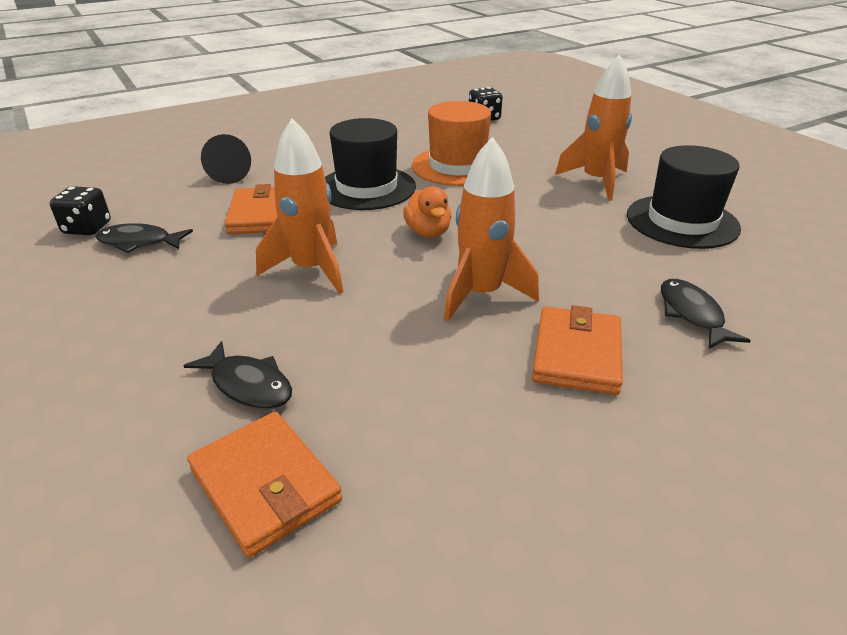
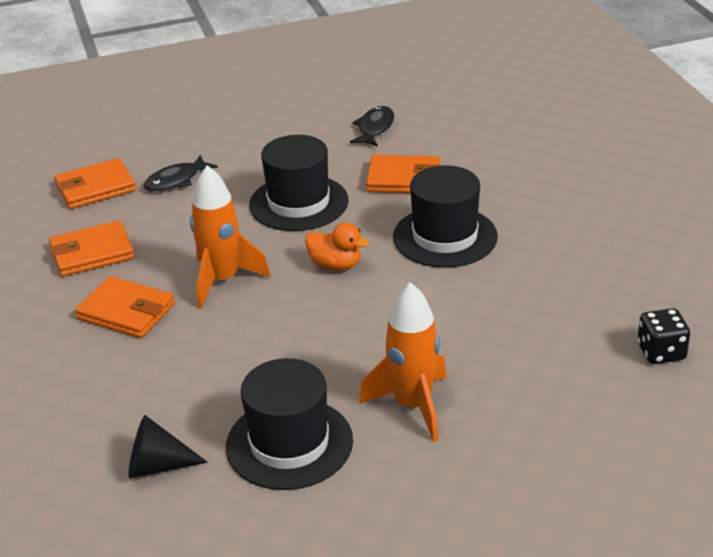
camera: 105 degrees right, 0 degrees up
black dice [50,186,111,235] -> none
black cone [201,134,251,184] -> black cone moved to [128,415,208,479]
orange rocket [256,119,343,294] -> black hat [249,135,349,231]
orange duck [403,186,452,237] -> orange duck turned 150 degrees counterclockwise [305,223,369,271]
orange hat [412,101,491,186] -> none
black fish [661,279,751,349] -> none
none -> orange wallet [49,220,135,277]

